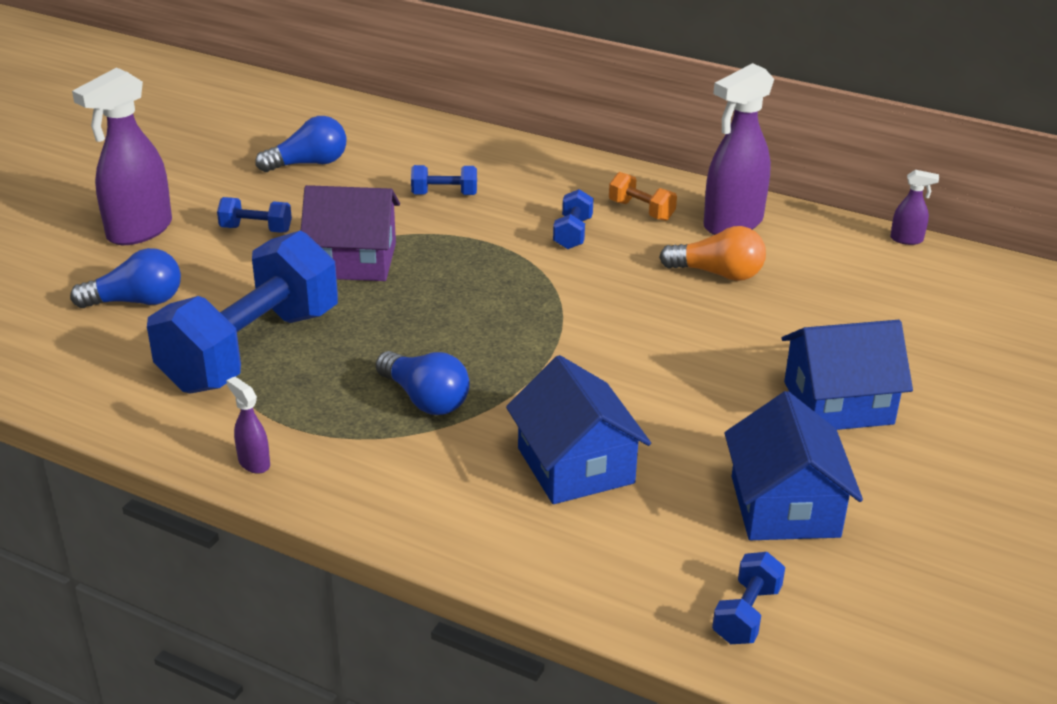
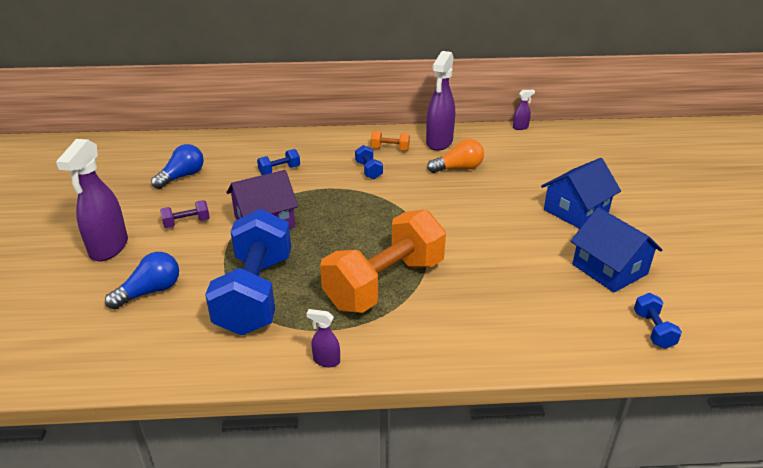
camera: 30 degrees left, 0 degrees up
blue dumbbell [217,197,292,233] -> purple dumbbell [160,200,210,228]
blue light bulb [376,351,470,415] -> orange dumbbell [320,209,446,313]
blue house [506,355,651,504] -> none

